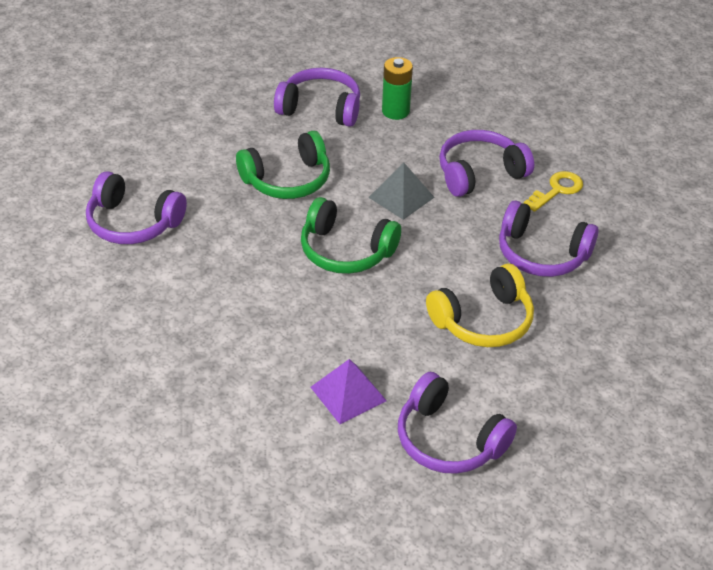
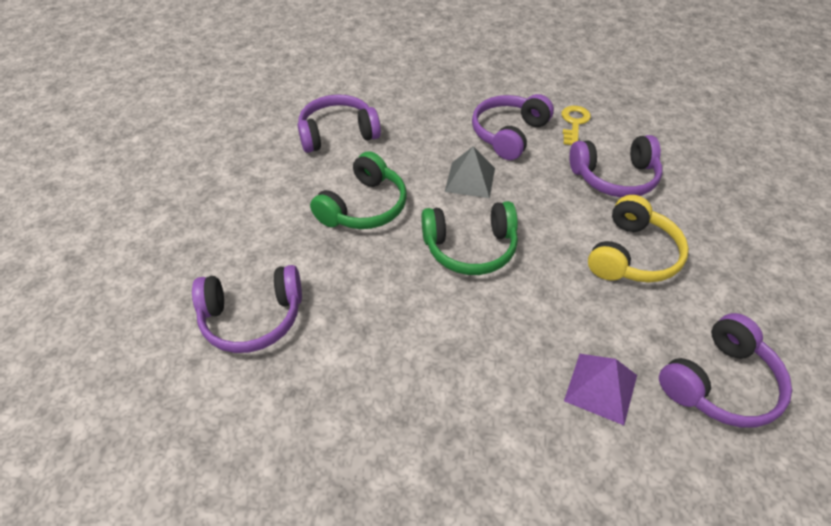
camera: 30 degrees left, 5 degrees up
green battery [382,57,413,120] -> none
purple headphones [398,372,517,474] -> purple headphones turned 45 degrees counterclockwise [659,313,792,428]

